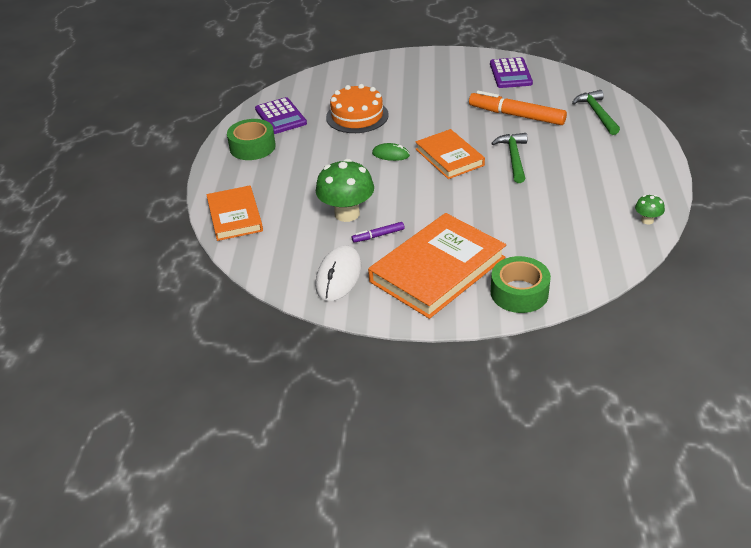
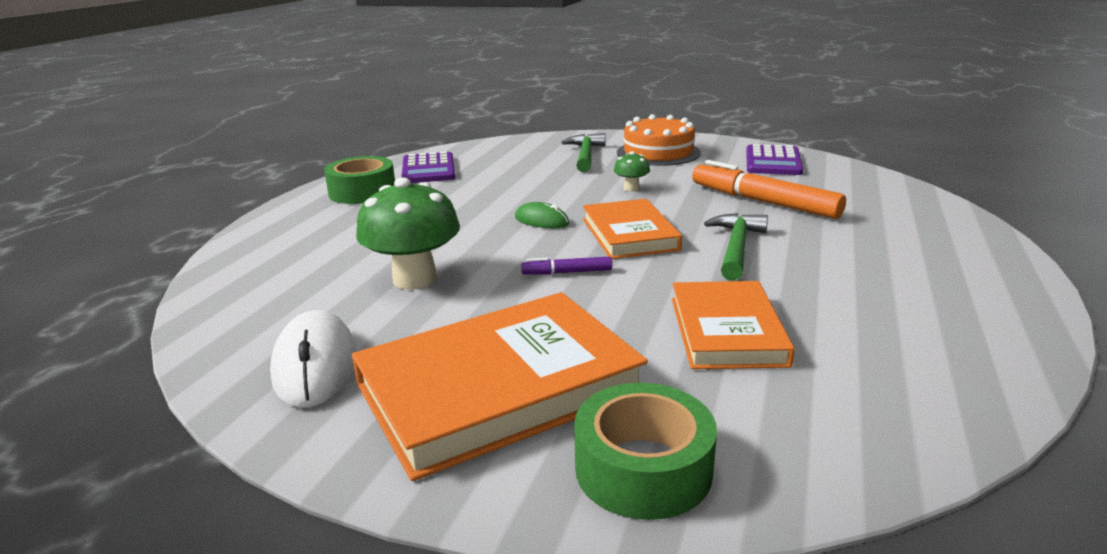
camera: 15 degrees right, 15 degrees down
orange book [206,185,263,241] -> orange book moved to [672,281,795,369]
white mouse [315,245,361,301] -> white mouse turned 45 degrees counterclockwise [270,310,356,408]
orange cake [326,84,389,133] -> orange cake moved to [617,114,701,166]
purple marker [352,222,405,243] -> purple marker moved to [521,257,612,275]
green hammer [572,90,620,135] -> green hammer moved to [561,133,606,172]
green mushroom [635,195,665,225] -> green mushroom moved to [614,151,650,192]

